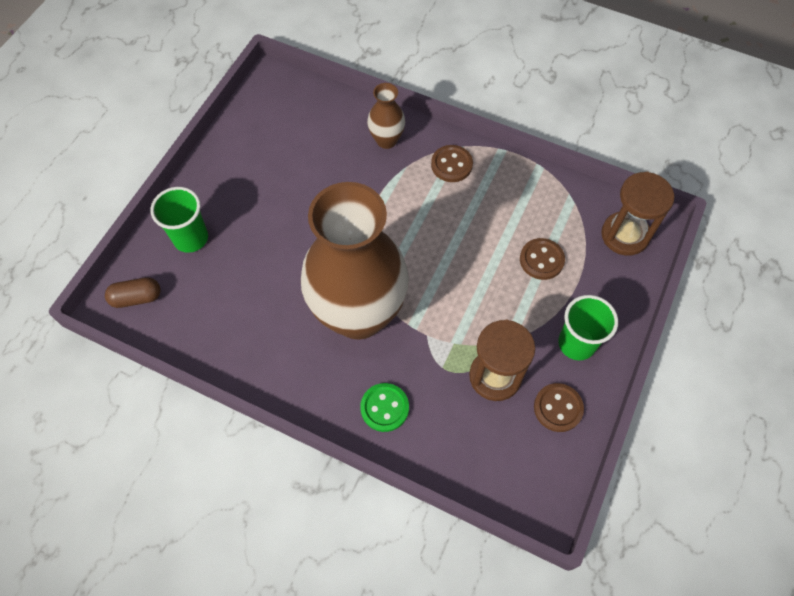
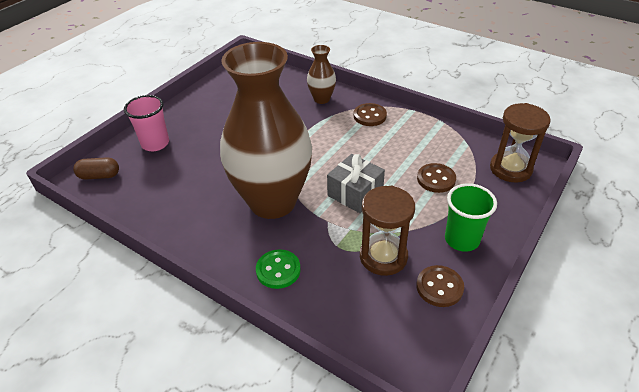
camera: 10 degrees right, 20 degrees down
green cup [151,187,208,253] -> pink cup [124,95,169,151]
none -> grey gift [327,154,385,213]

